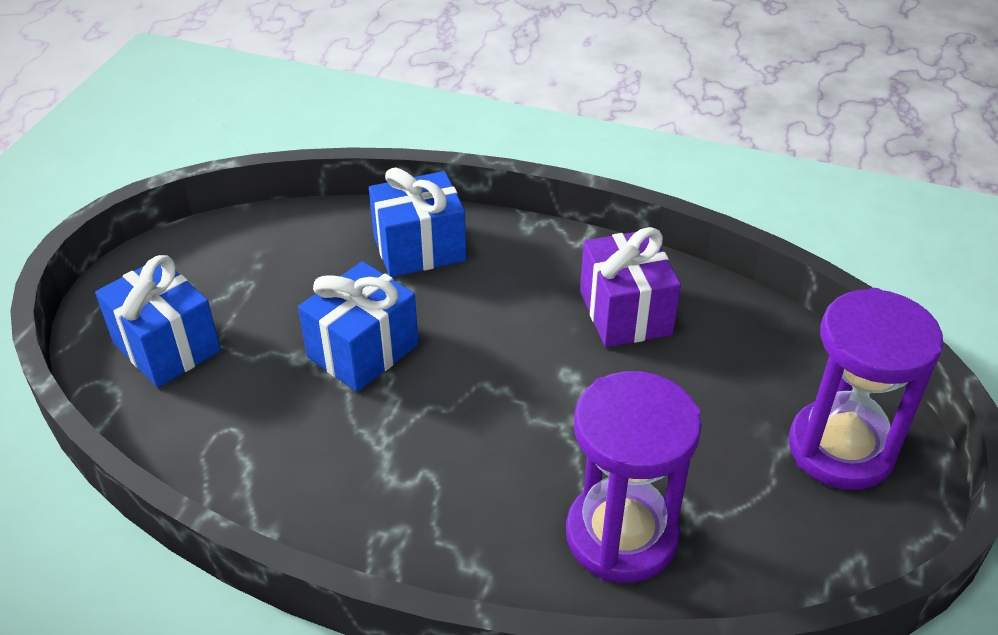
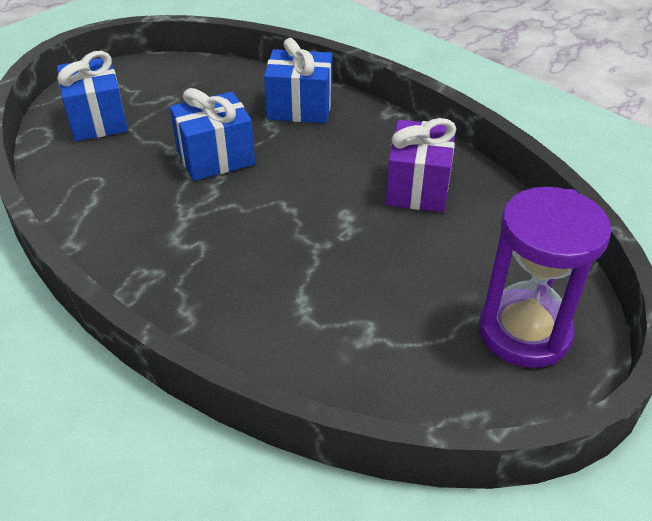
camera: 25 degrees right, 0 degrees up
purple hourglass [566,371,702,583] -> none

